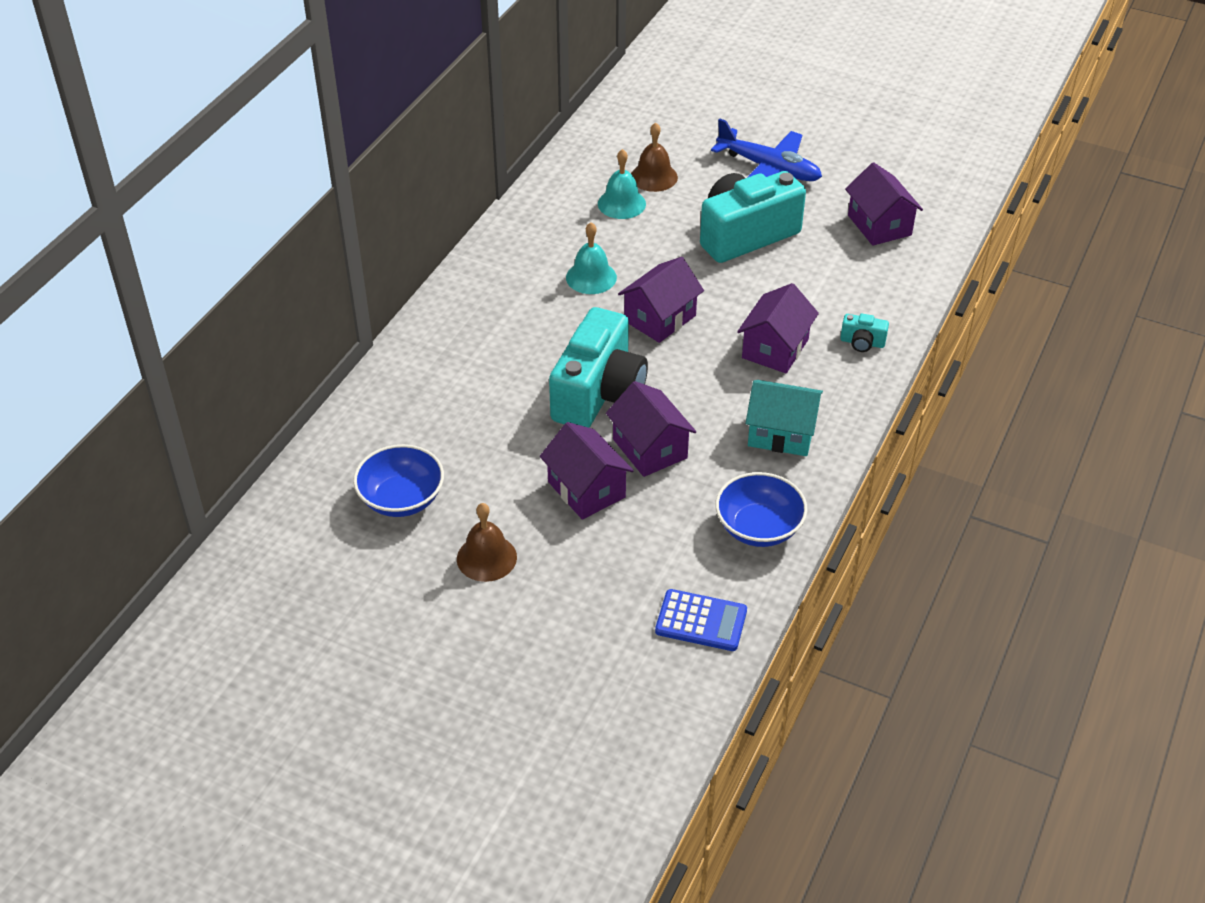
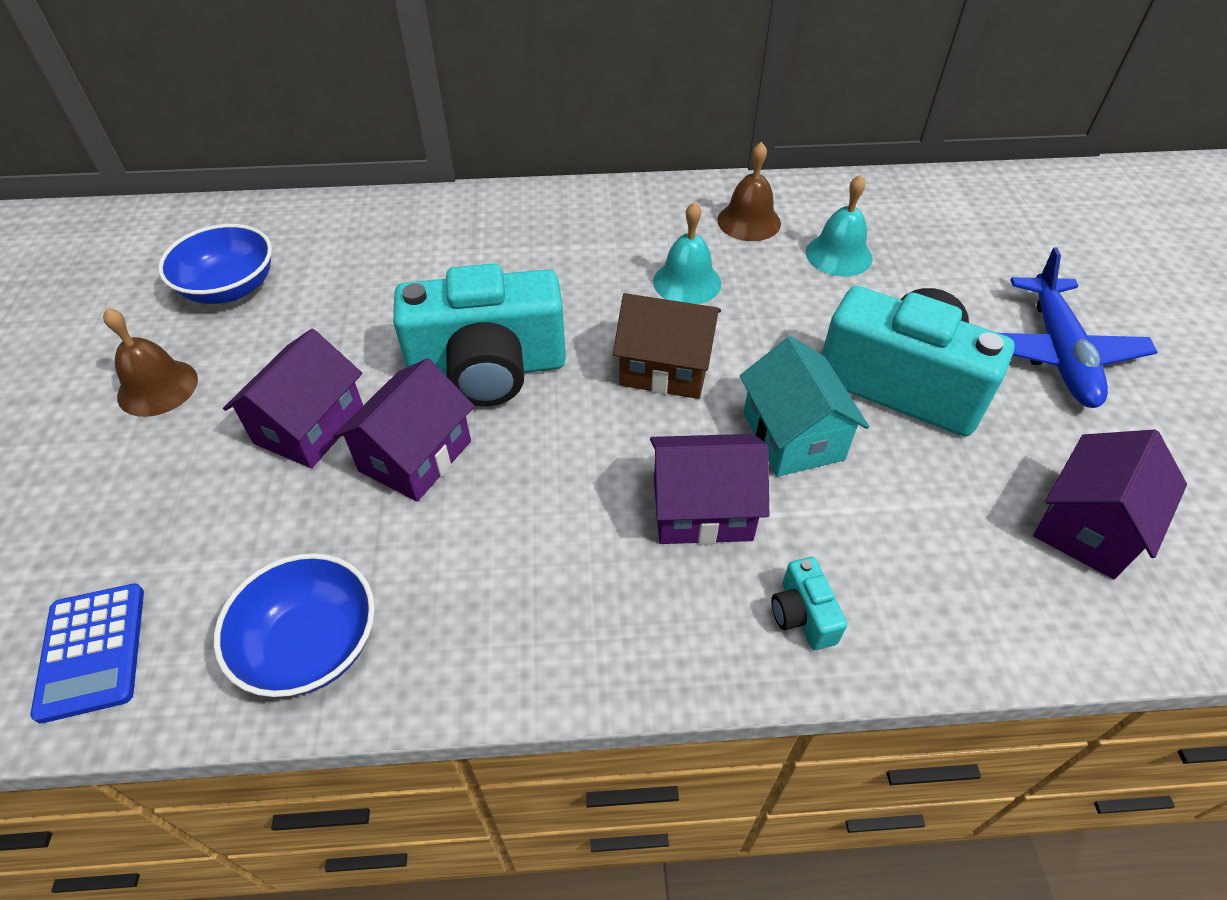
camera: 60 degrees right, 5 degrees up
purple house [618,257,704,343] -> brown house [613,293,721,399]
brown bell [631,123,678,192] -> brown bell moved to [717,142,781,241]
turquoise house [745,380,823,456] -> turquoise house moved to [740,336,869,477]

